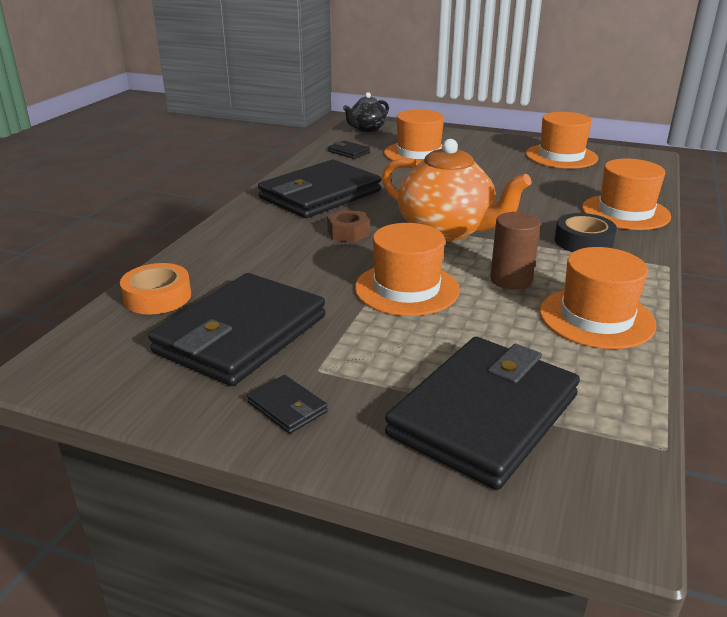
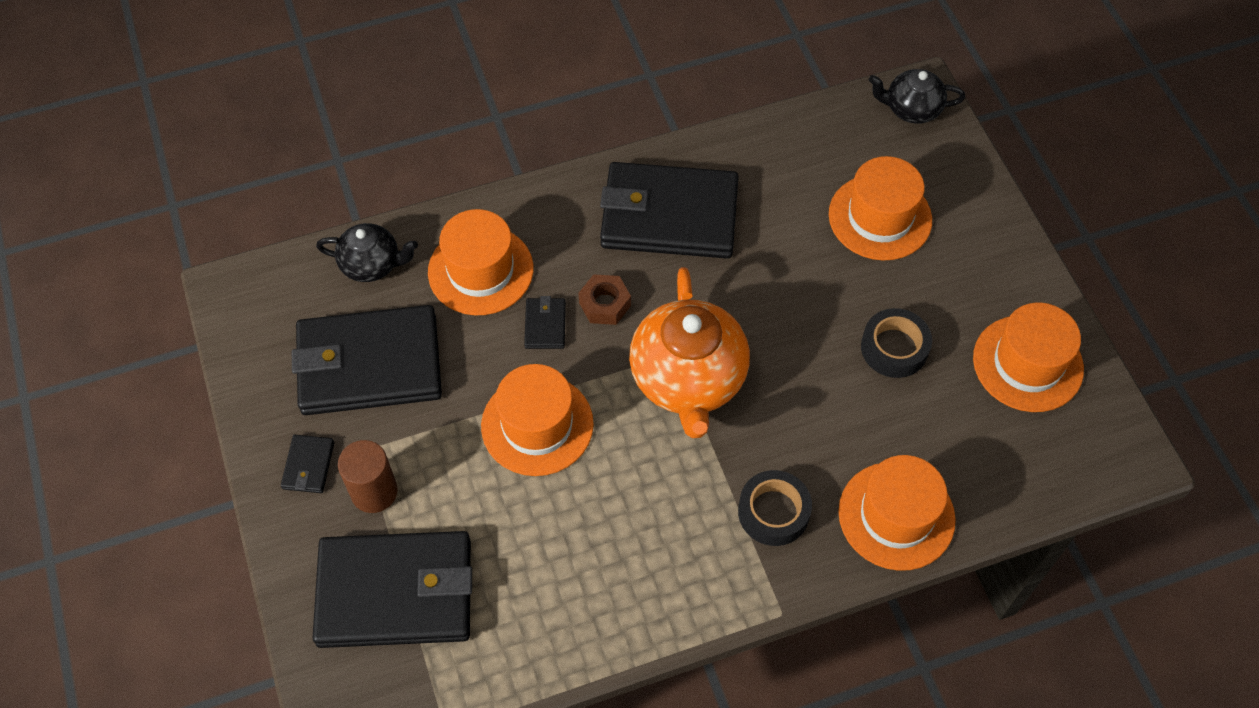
camera: 50 degrees right, 30 degrees up
orange tape [120,263,191,314] -> black teapot [316,223,418,282]
black wallet [328,141,370,159] -> black wallet moved to [524,296,566,349]
brown cylinder [490,212,540,290] -> brown cylinder moved to [338,440,397,513]
orange hat [539,247,657,349] -> orange hat moved to [428,209,533,315]
none -> black tape [861,308,932,378]

